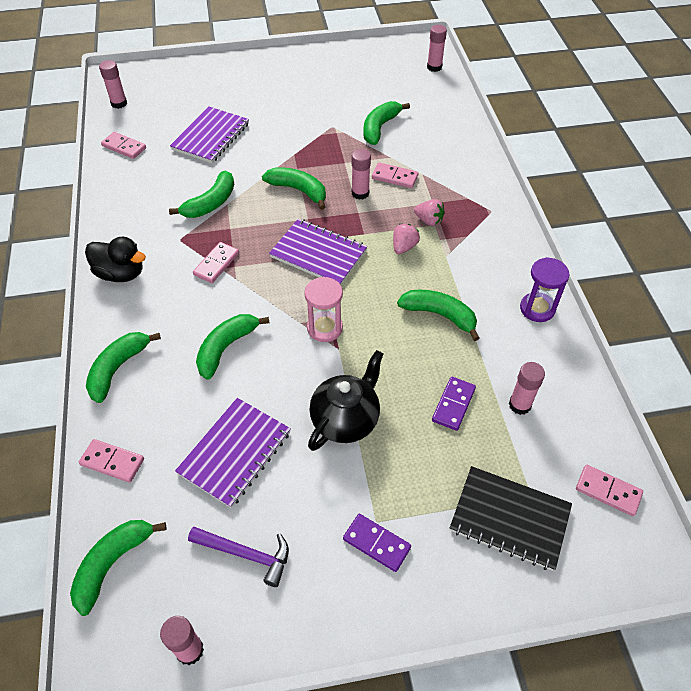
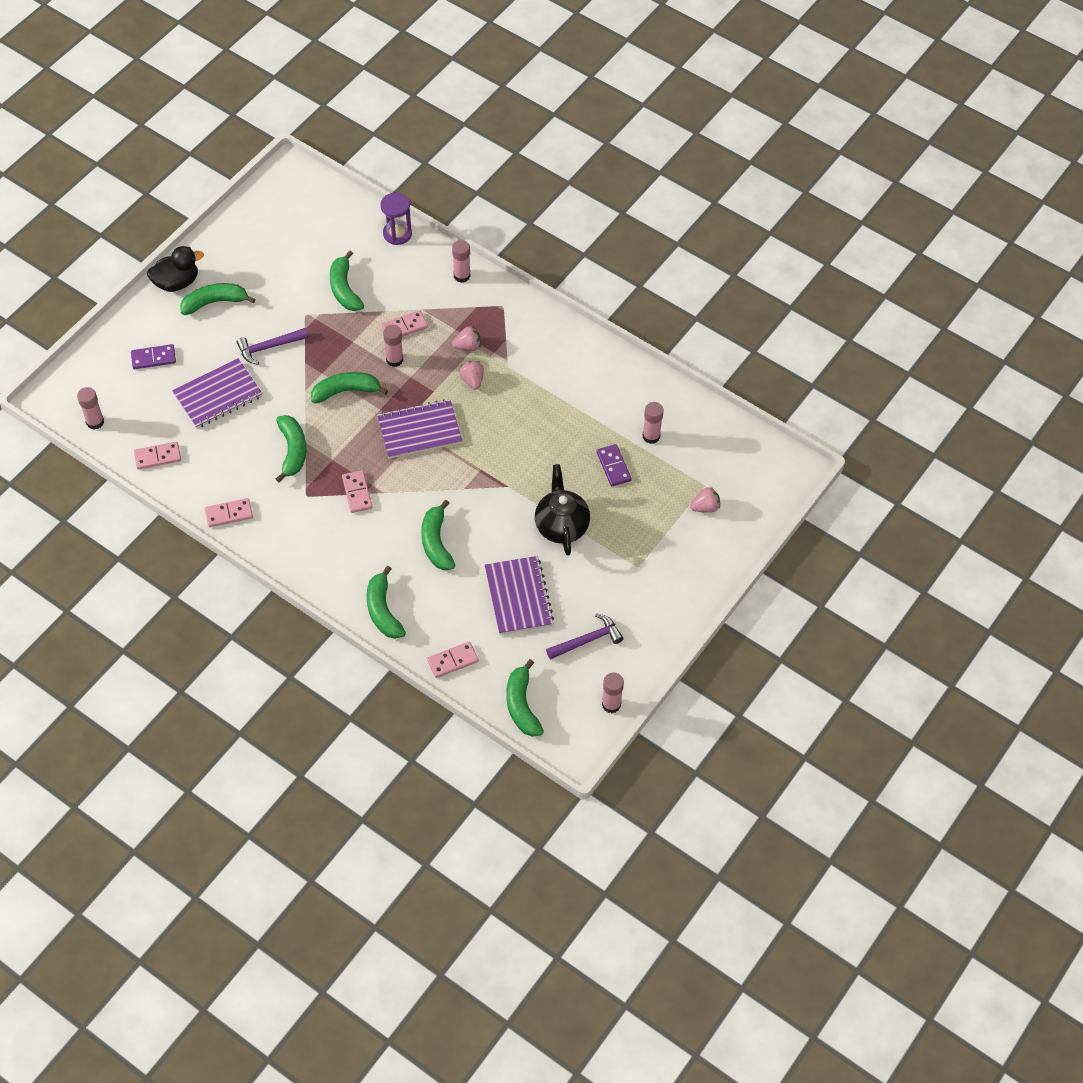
camera: 45 degrees left, 5 degrees up
black duck [85,237,146,282] -> black duck moved to [147,246,204,292]
purple notebook [170,106,249,163] -> purple notebook turned 75 degrees clockwise [172,358,263,428]
pink hourglass [304,277,343,342] -> none
purple domino [343,514,411,572] -> purple domino moved to [131,344,176,369]
green banana [397,290,480,341] -> green banana moved to [180,283,255,315]
pink glue stick [427,25,447,72] -> pink glue stick moved to [452,240,470,283]
black notebook [450,466,572,571] -> pink strawberry [690,487,720,513]
purple hourglass [520,257,569,322] -> purple hourglass moved to [380,193,412,245]
pink domino [576,465,643,516] -> pink domino moved to [205,498,253,527]
none -> purple hammer [236,328,308,365]

